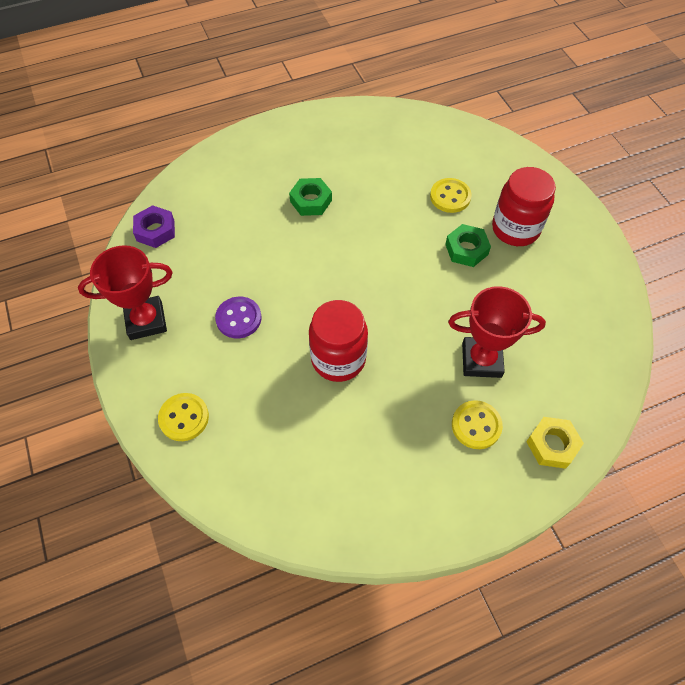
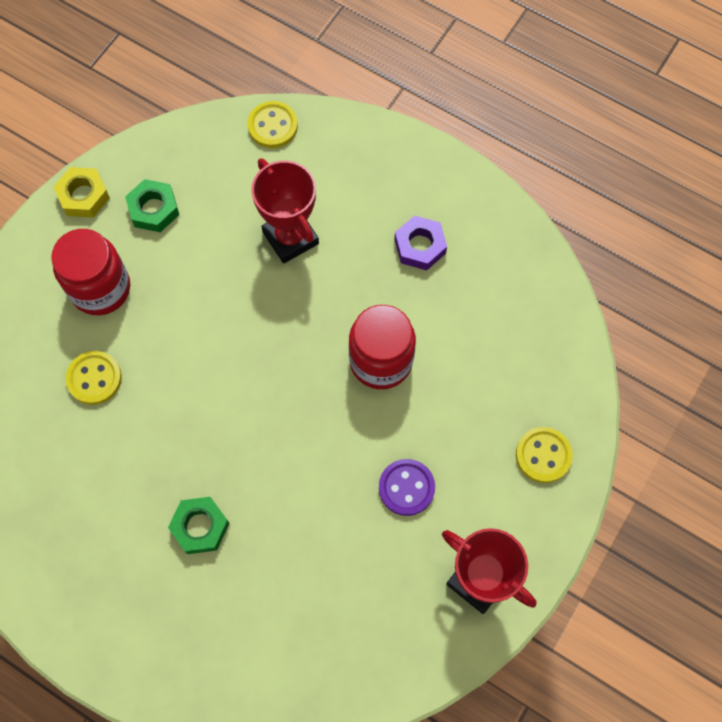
camera: 125 degrees left, 10 degrees up
purple nut [133,205,175,248] -> purple nut moved to [395,215,447,270]
green nut [445,224,491,267] -> green nut moved to [125,179,179,232]
yellow button [452,400,503,449] -> yellow button moved to [247,101,298,148]
yellow nut [526,417,584,469] -> yellow nut moved to [53,167,110,218]

